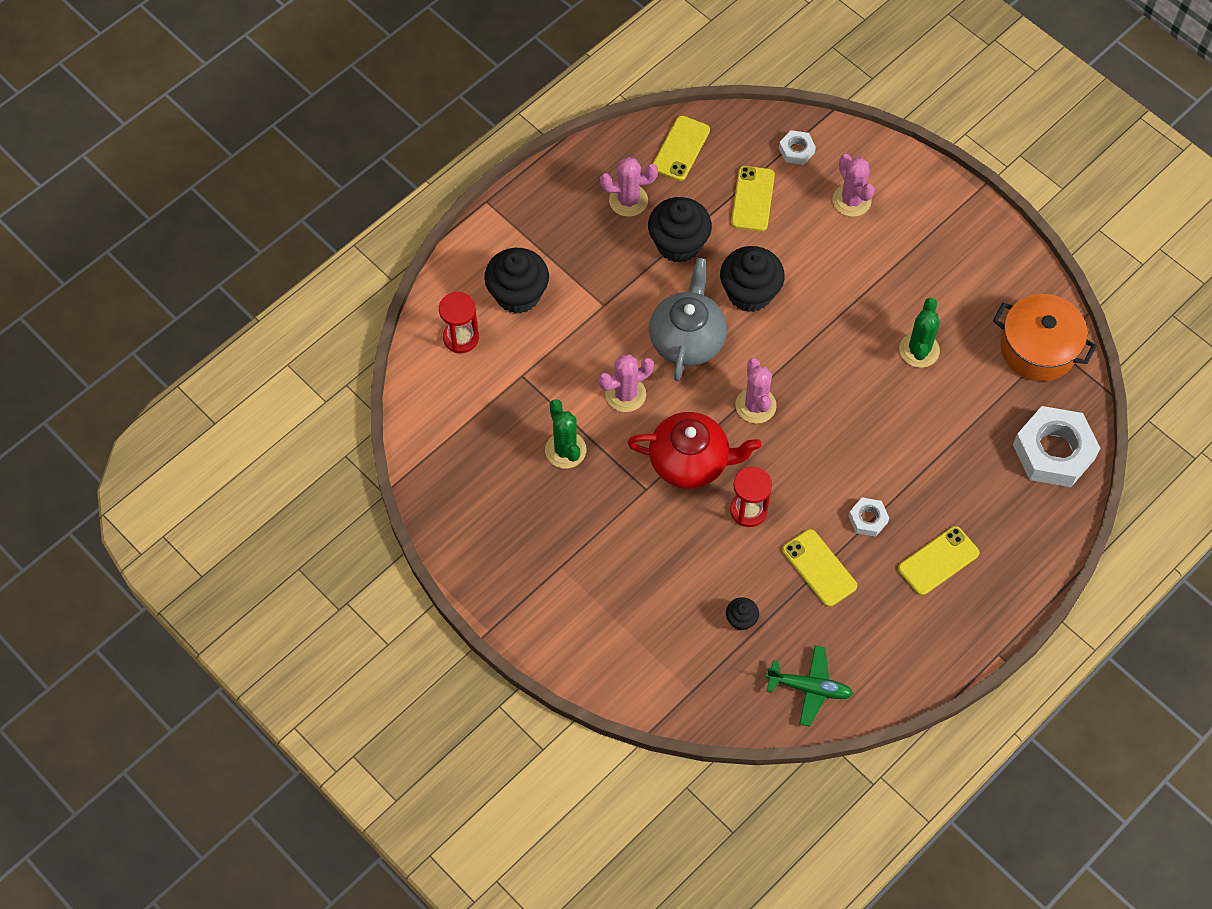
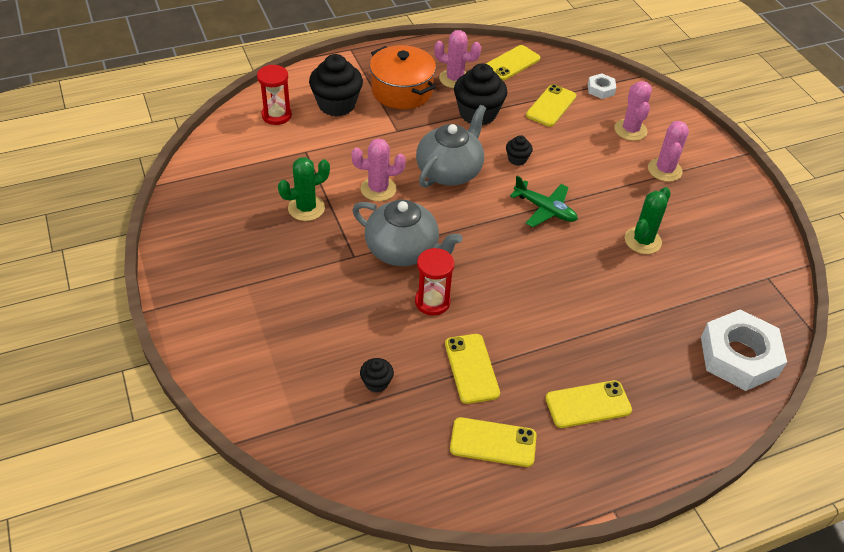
camera: 20 degrees right, 15 degrees down
green cactus [545,399,586,469] -> green cactus turned 60 degrees clockwise [278,157,330,221]
red teapot [627,412,762,489] -> grey teapot [353,200,463,266]
black cupcake [720,246,785,312] -> black cupcake [506,135,533,166], size x0.48
pink cactus [735,358,777,424] -> pink cactus moved to [648,121,689,182]
green plane [766,646,853,727] -> green plane moved to [510,176,578,227]
white nut [849,498,889,537] -> none
orange pot [993,294,1097,381] -> orange pot moved to [370,45,436,109]
none -> yellow phone [450,417,537,467]

